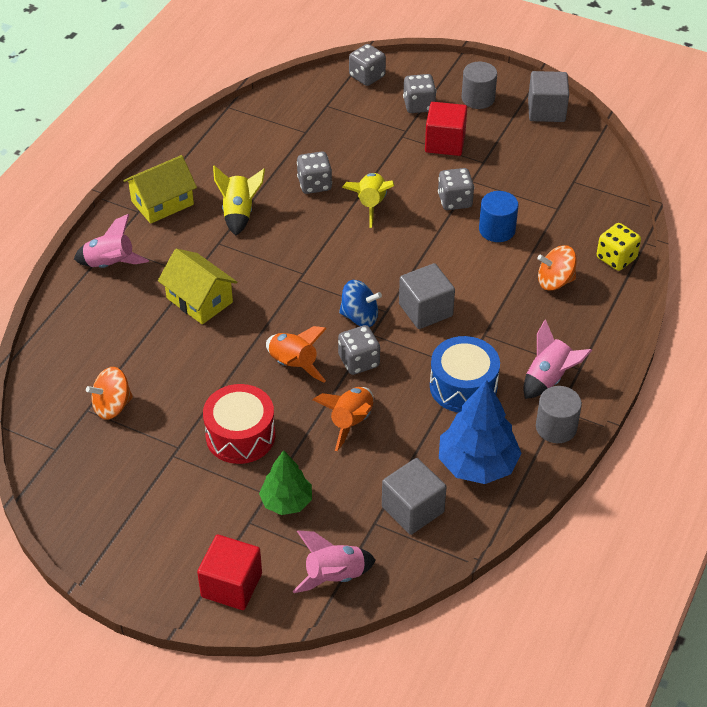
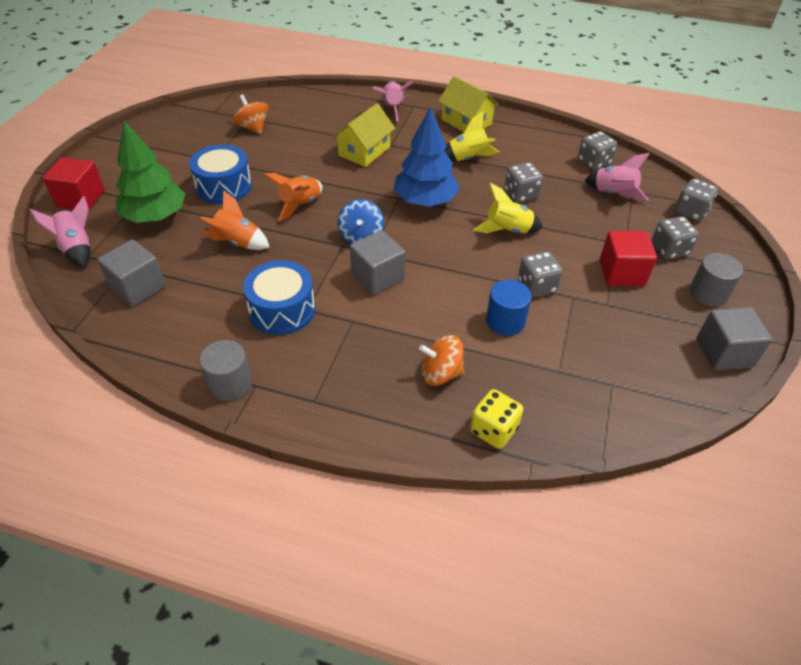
camera: 80 degrees right, 0 degrees up
red drum [203,384,275,464] -> blue drum [189,144,252,204]
green tree [259,450,312,515] -> green tree [115,121,186,223], size x1.58
grey dice [338,325,380,375] -> grey dice moved to [578,131,617,170]
blue tree [439,380,521,484] -> blue tree moved to [394,106,460,207]
pink rocket [524,319,592,399] -> pink rocket moved to [585,153,650,201]
orange spinning top [537,245,577,291] -> orange spinning top turned 75 degrees counterclockwise [419,335,464,386]

